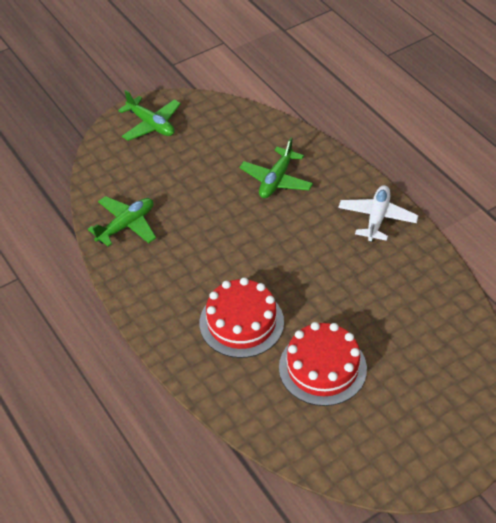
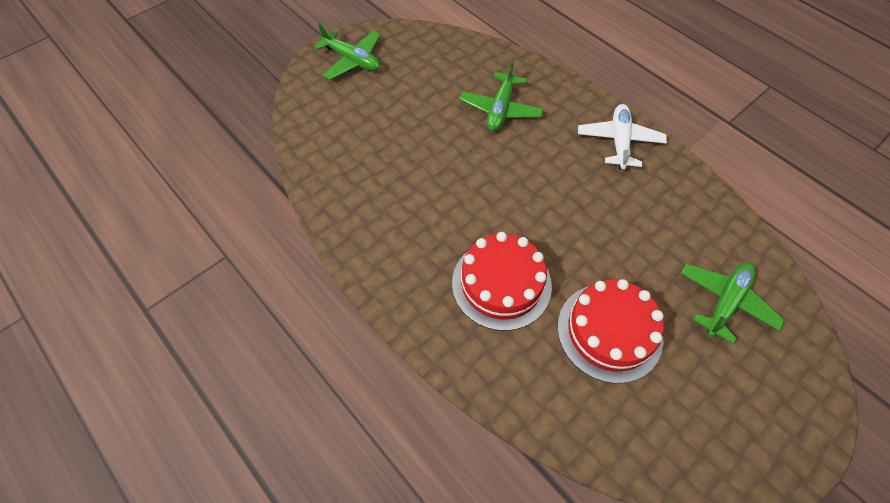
camera: 10 degrees left, 10 degrees up
green plane [88,196,156,247] -> green plane moved to [681,262,785,344]

